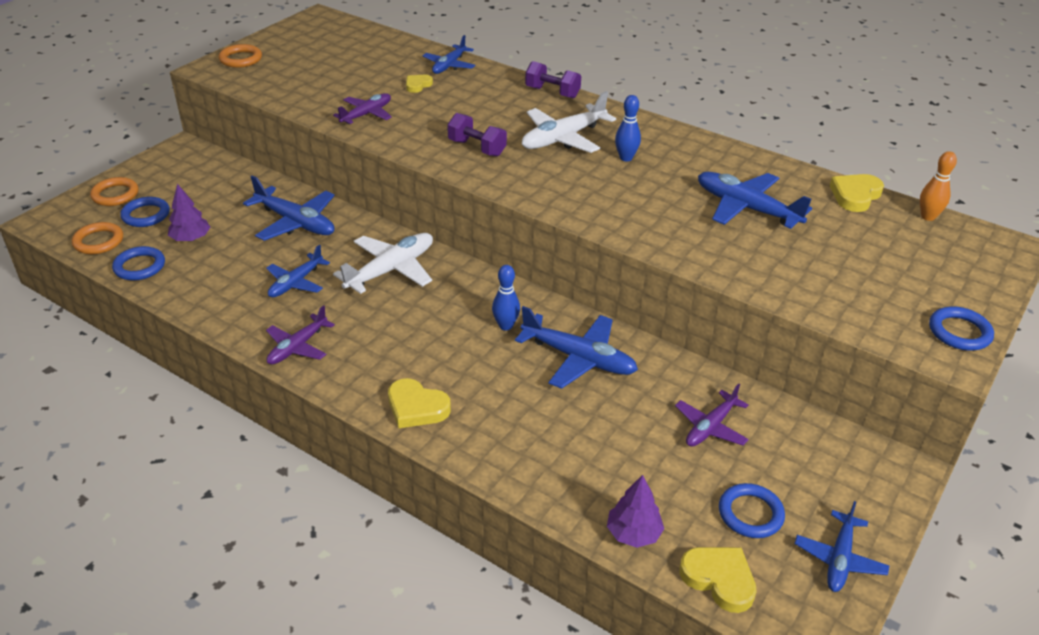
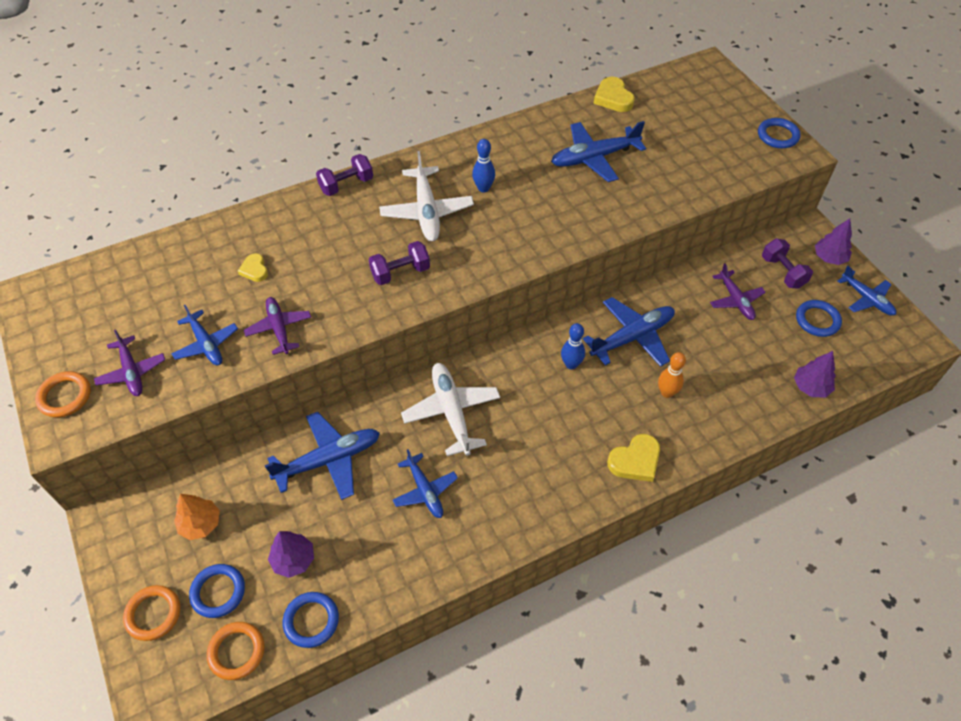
camera: 60 degrees left, 15 degrees up
purple plane [266,305,335,364] -> purple plane moved to [94,329,165,396]
blue plane [423,35,475,74] -> blue plane moved to [171,305,238,365]
yellow heart [679,547,757,613] -> none
orange bowling pin [920,151,957,221] -> orange bowling pin moved to [658,352,686,398]
none -> orange tree [174,494,220,540]
none -> purple dumbbell [762,238,813,289]
none -> purple tree [815,218,852,265]

